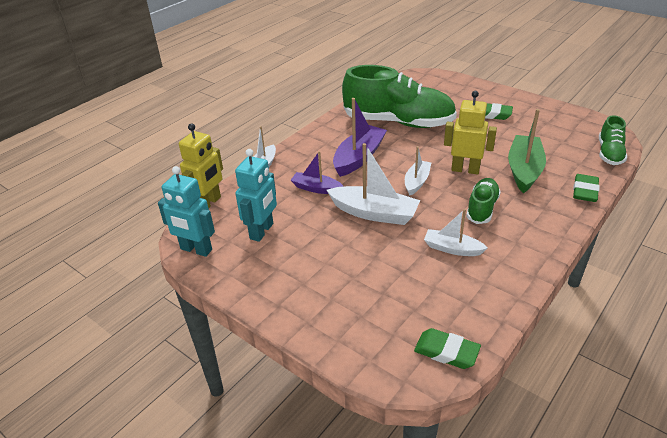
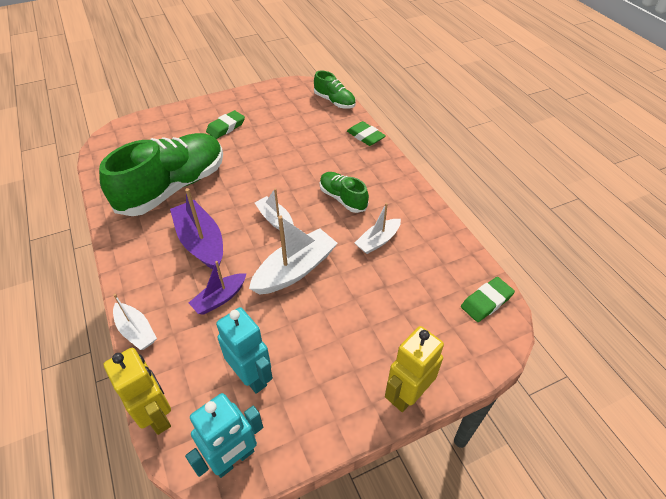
camera: 65 degrees left, 10 degrees up
yellow robot [444,91,497,174] -> yellow robot moved to [385,326,444,412]
green boat [508,109,546,193] -> none

